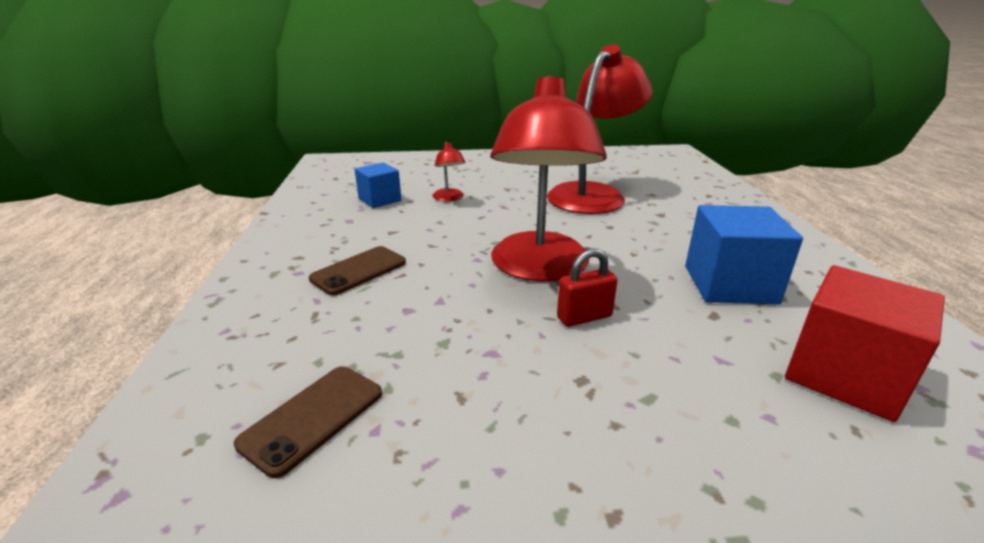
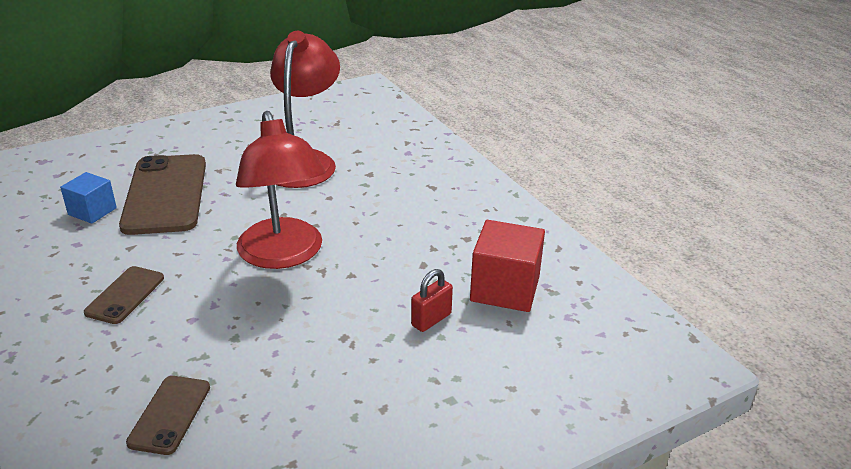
camera: 25 degrees left, 5 degrees up
red lamp [432,142,466,201] -> brown phone [119,154,206,235]
red padlock [557,249,617,327] -> red padlock moved to [411,269,453,332]
blue cube [685,205,803,305] -> none

